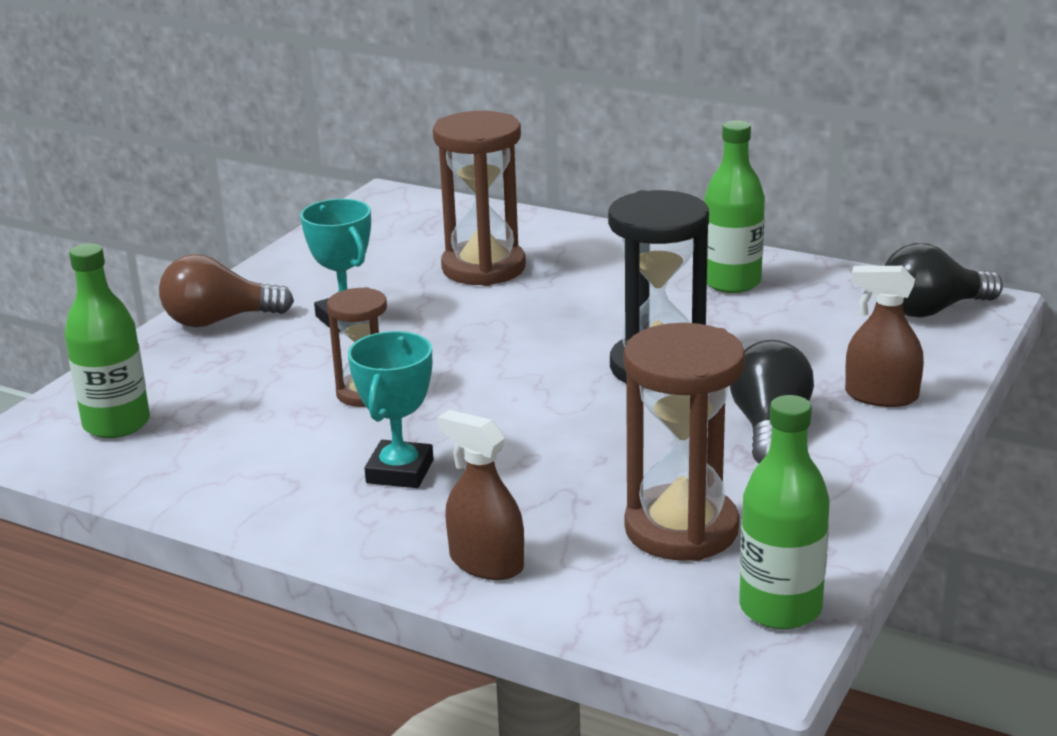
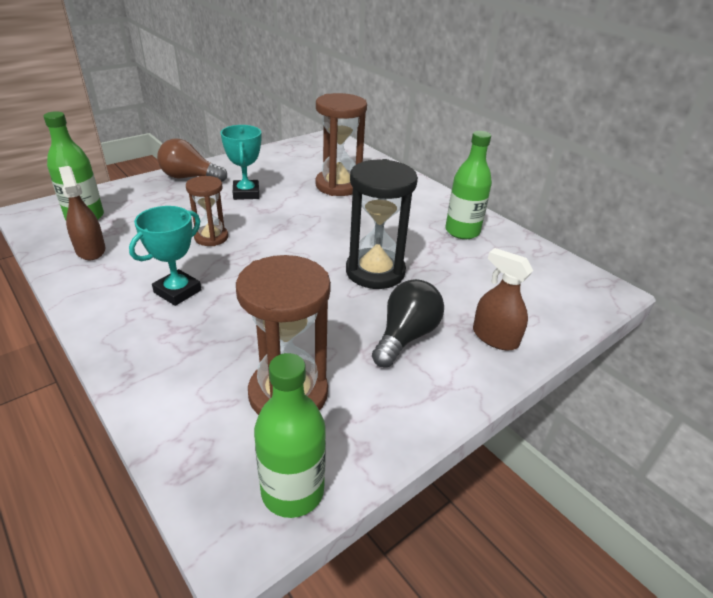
camera: 20 degrees right, 10 degrees up
brown spray bottle [437,410,524,580] -> brown spray bottle moved to [59,166,106,260]
black light bulb [885,243,1003,318] -> none

